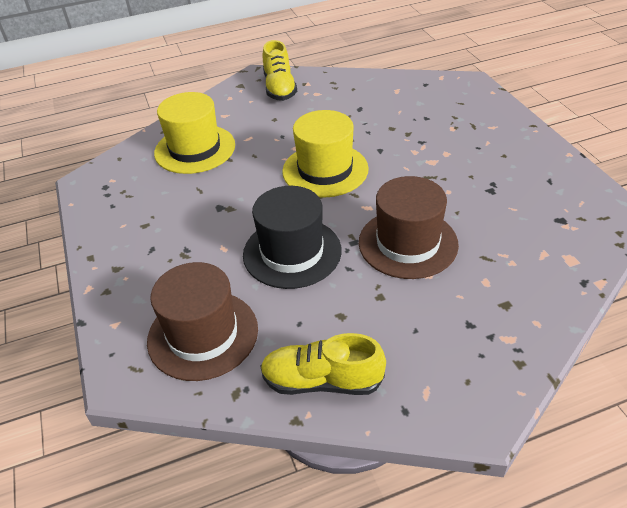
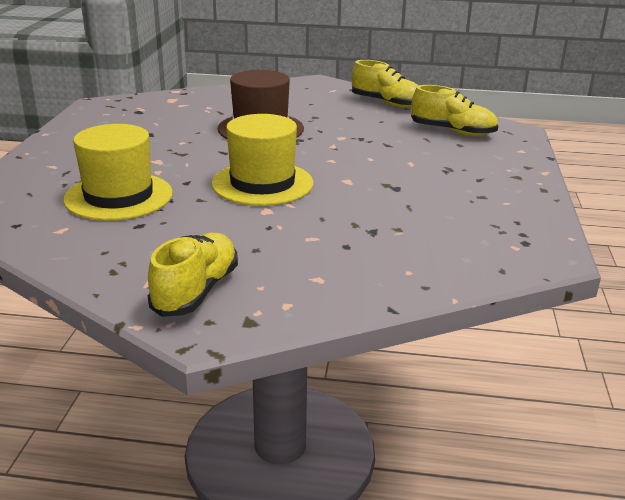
camera: 155 degrees left, 15 degrees down
brown hat [147,262,258,381] -> yellow shoe [411,85,498,136]
yellow hat [154,92,235,174] -> yellow hat moved to [63,124,173,221]
black hat [243,186,342,289] -> none

